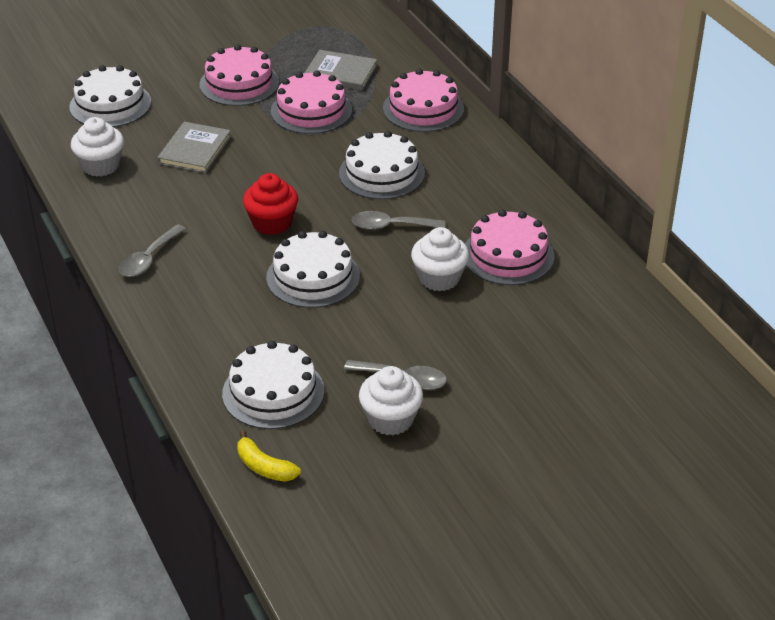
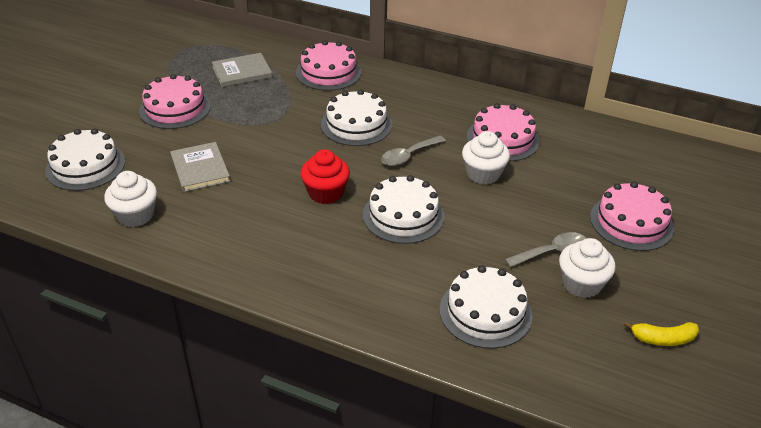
camera: 40 degrees left, 0 degrees up
grey spoon [118,224,186,277] -> none
yellow banana [237,431,301,482] -> yellow banana moved to [624,321,699,346]
pink cake [271,71,352,134] -> pink cake moved to [590,182,674,251]

